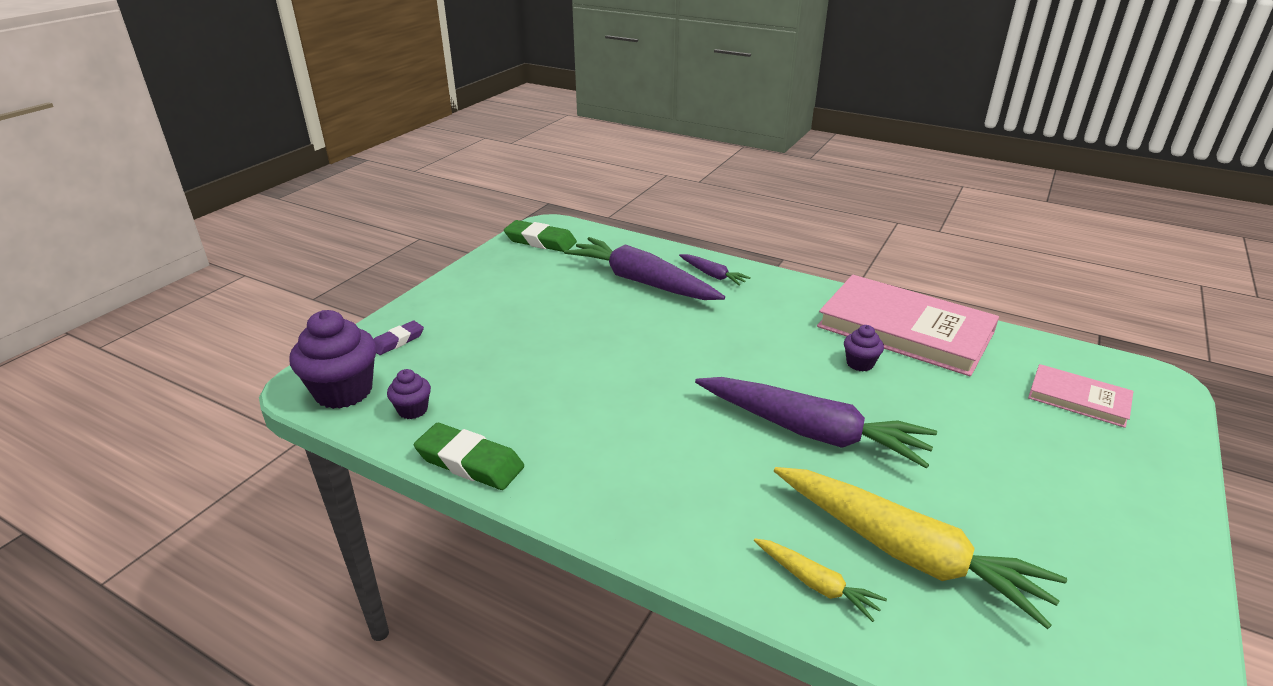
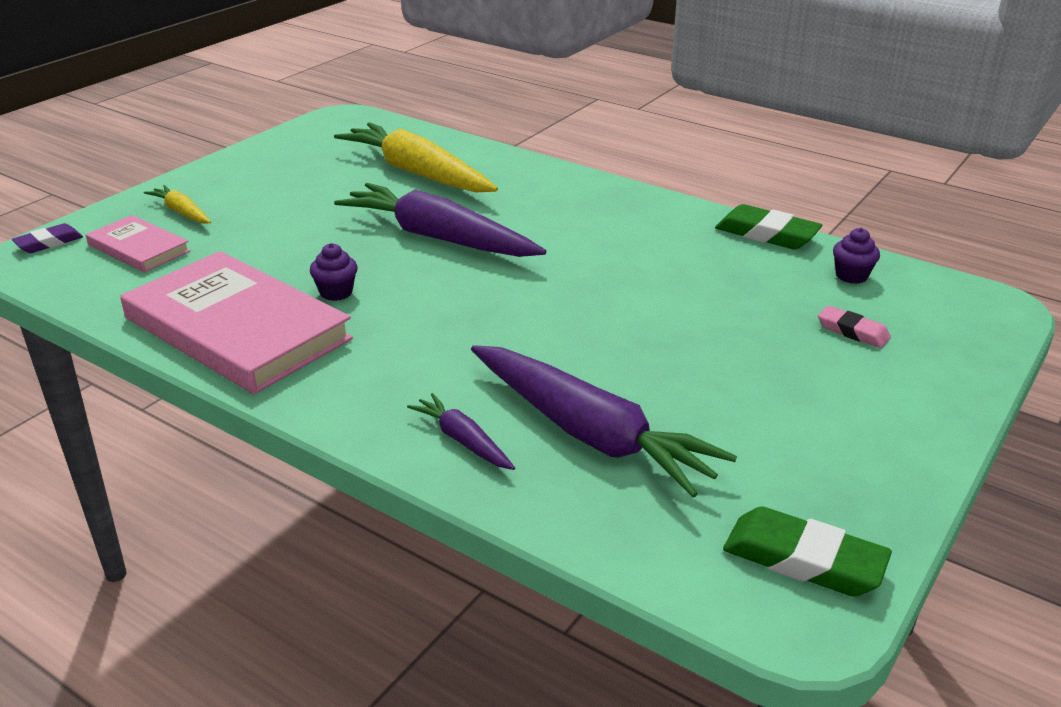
camera: 175 degrees left, 0 degrees up
purple cupcake [290,310,377,409] -> none
purple eraser [374,321,424,355] -> purple eraser moved to [12,223,83,253]
yellow carrot [754,539,887,622] -> yellow carrot moved to [144,185,211,223]
none -> pink eraser [818,305,891,348]

